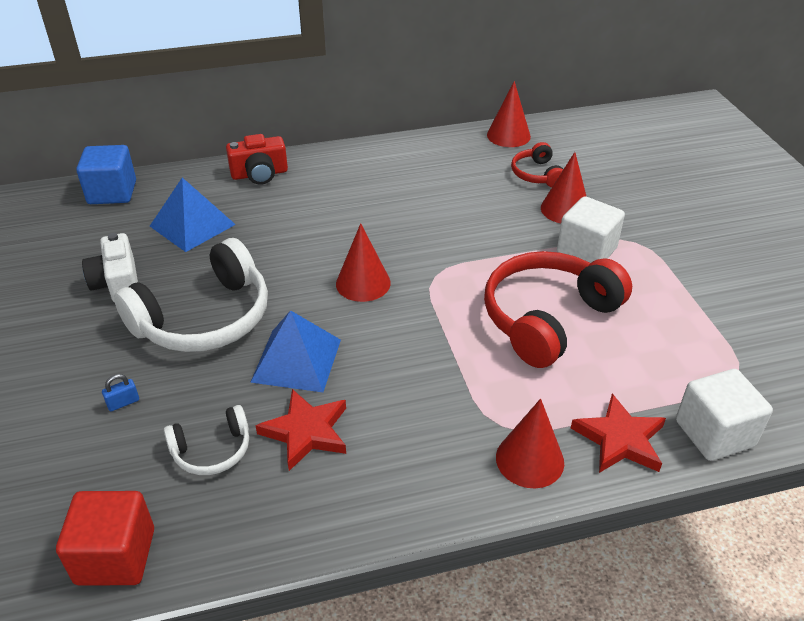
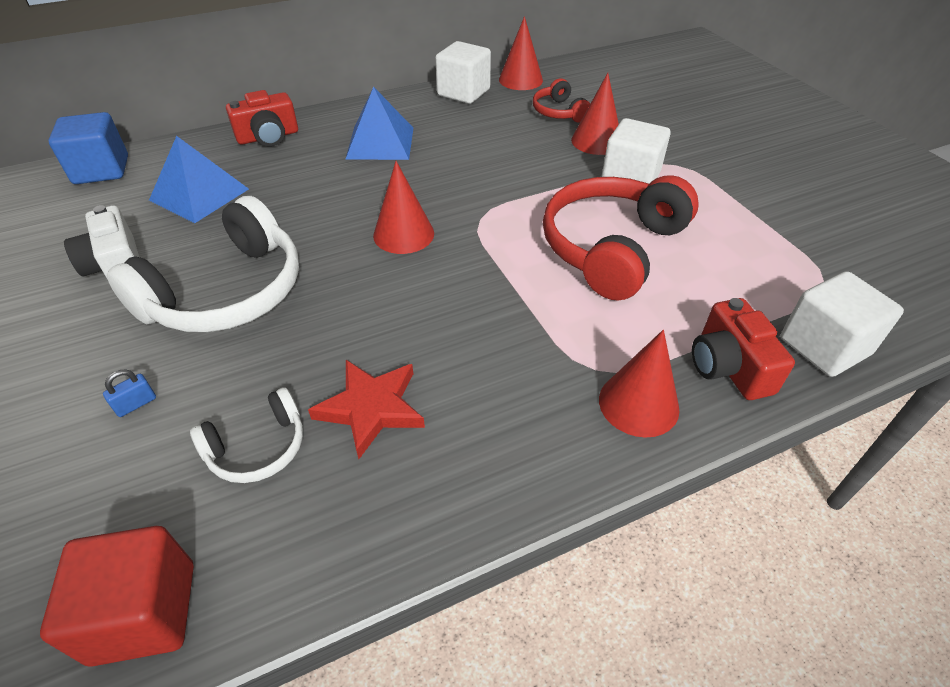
camera: 10 degrees left, 5 degrees up
blue pyramid [250,310,341,392] -> blue pyramid moved to [345,87,413,160]
red star [571,394,666,473] -> red camera [692,298,795,400]
none -> white cube [435,41,491,104]

